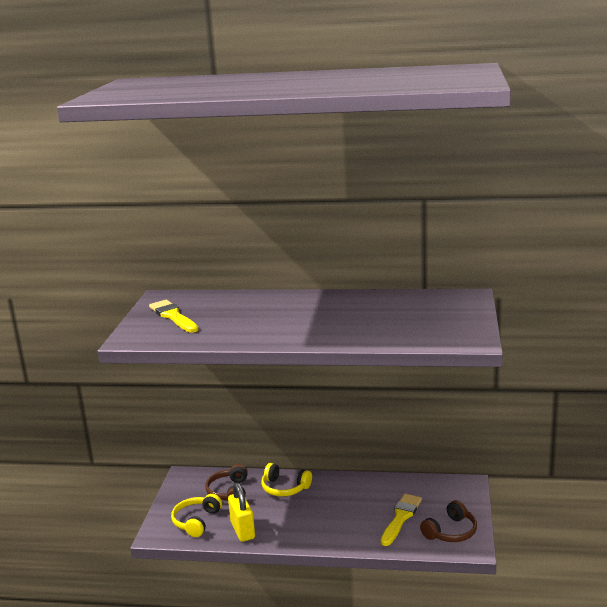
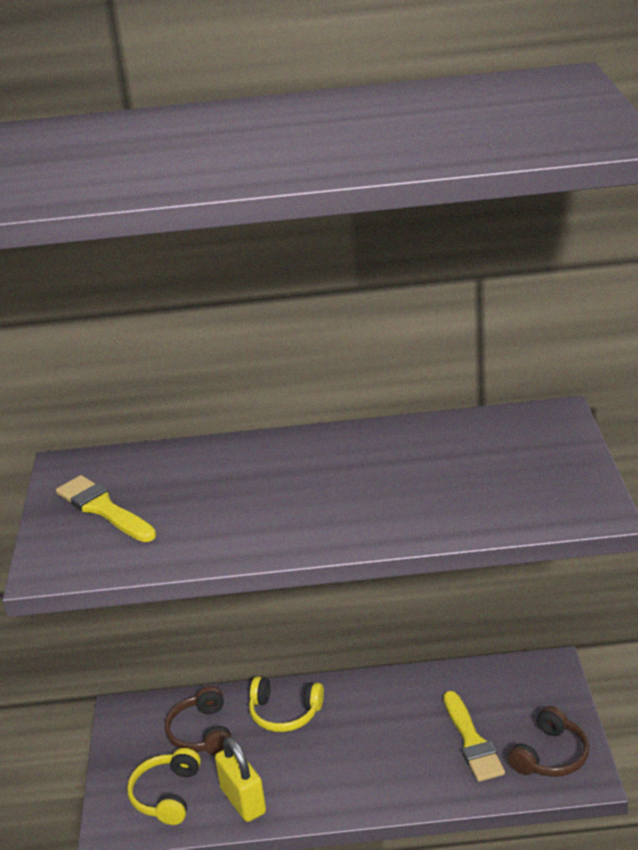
camera: 10 degrees left, 10 degrees up
yellow brush [381,494,422,546] -> yellow brush turned 150 degrees clockwise [444,691,505,782]

